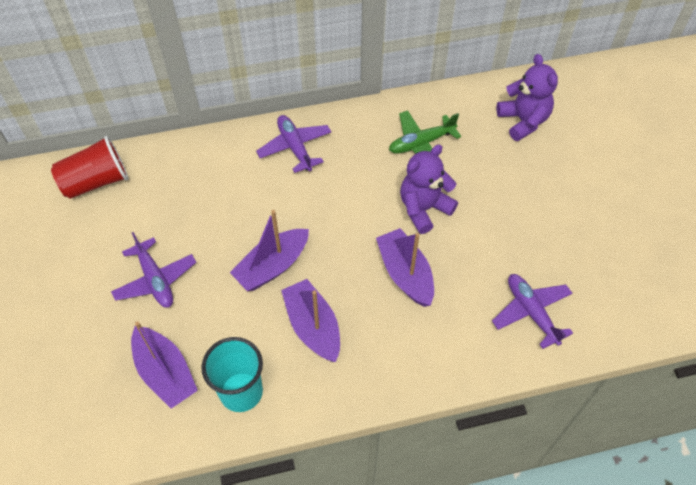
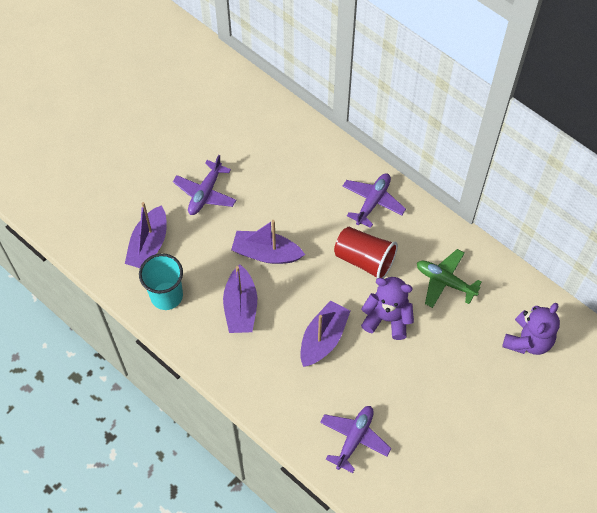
camera: 55 degrees right, 5 degrees up
red cup [51,135,128,199] -> red cup moved to [334,227,398,278]
purple boat [281,279,340,362] -> purple boat turned 150 degrees clockwise [223,265,257,333]

